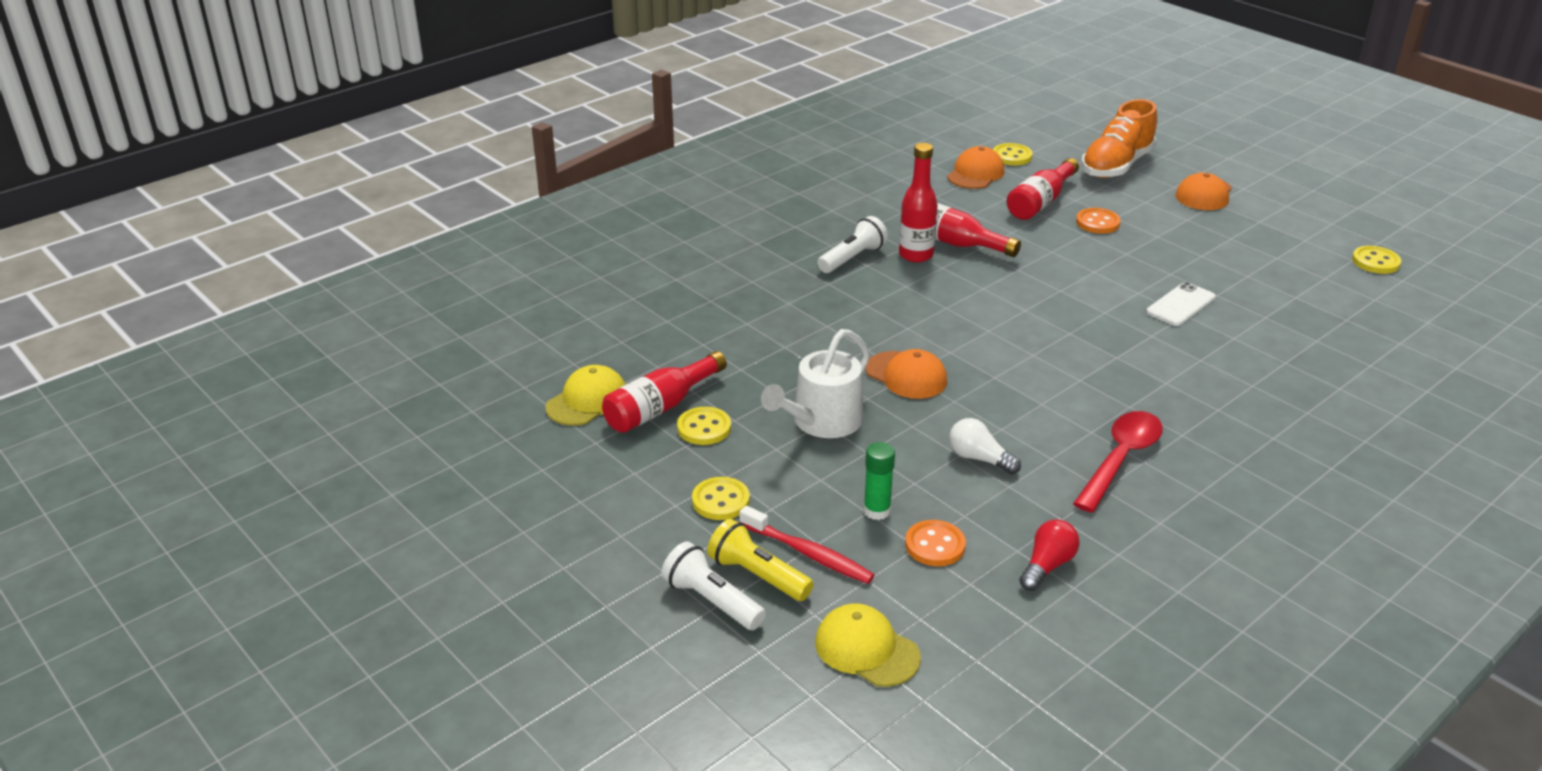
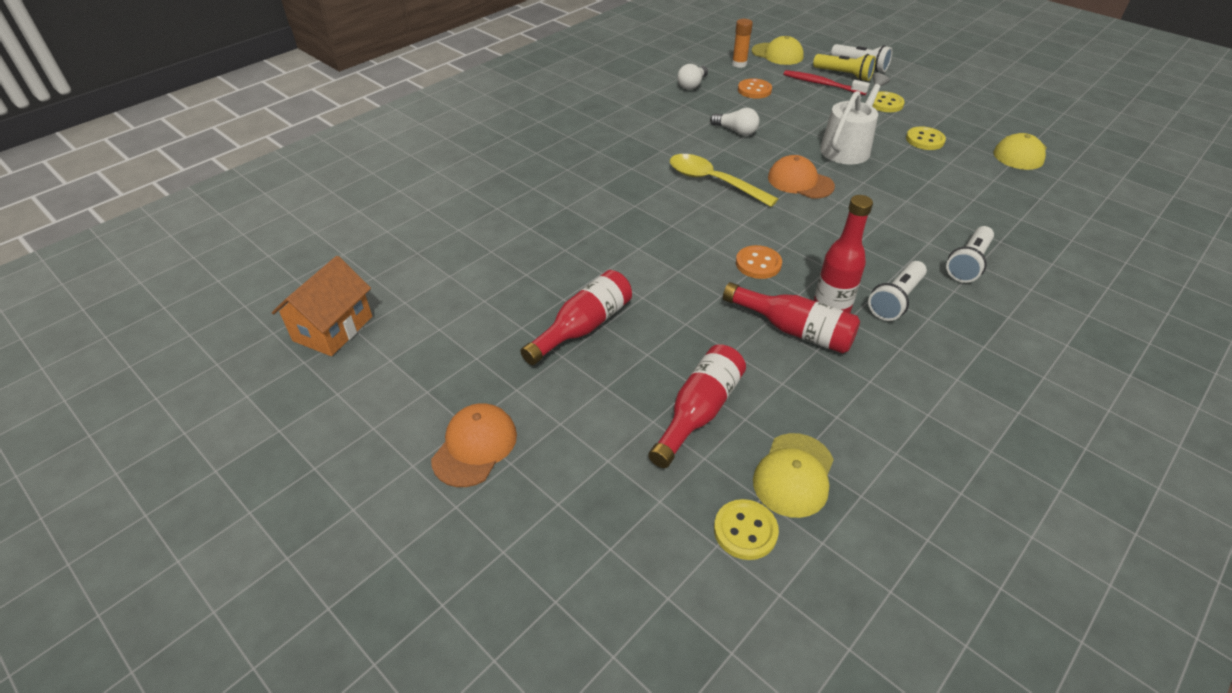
camera: 175 degrees right, 10 degrees up
red bottle [602,351,727,433] -> red bottle moved to [520,270,632,365]
green glue stick [863,442,895,520] -> none
orange cap [947,146,1004,189] -> yellow cap [753,433,834,518]
red light bulb [1019,519,1080,591] -> white light bulb [677,64,708,90]
red spoon [1073,411,1163,513] -> none
orange button [1076,208,1121,234] -> orange button moved to [736,245,782,279]
orange shoe [1081,99,1157,178] -> none
white phone [1146,282,1216,326] -> none
yellow button [1352,246,1401,274] -> orange house [272,256,372,356]
none -> yellow spoon [670,154,778,207]
none -> orange glue stick [732,19,753,68]
none -> white flashlight [946,226,994,283]

